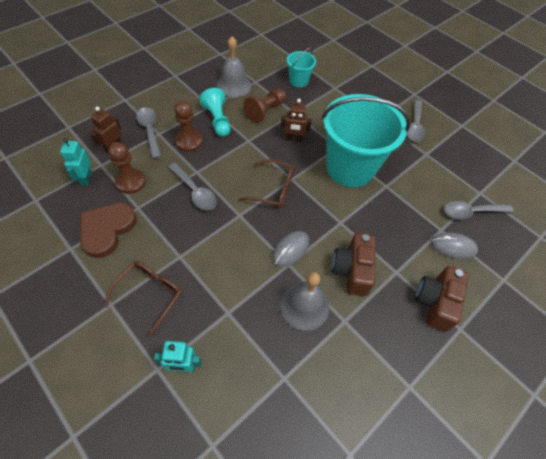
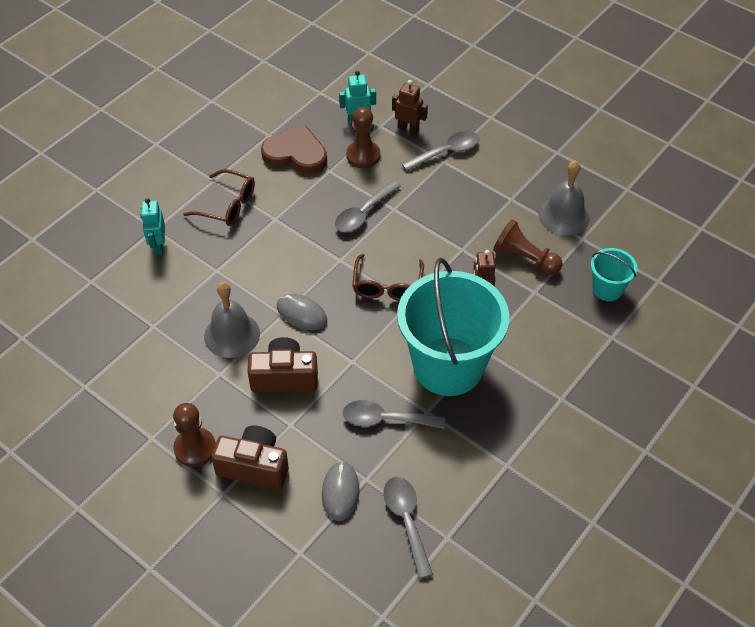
camera: 85 degrees right, 5 degrees down
brown pawn [174,101,203,152] -> brown pawn moved to [173,403,216,467]
turquoise pawn [199,88,230,137] -> none
grey spoon [407,100,425,142] -> grey spoon moved to [343,400,445,429]

